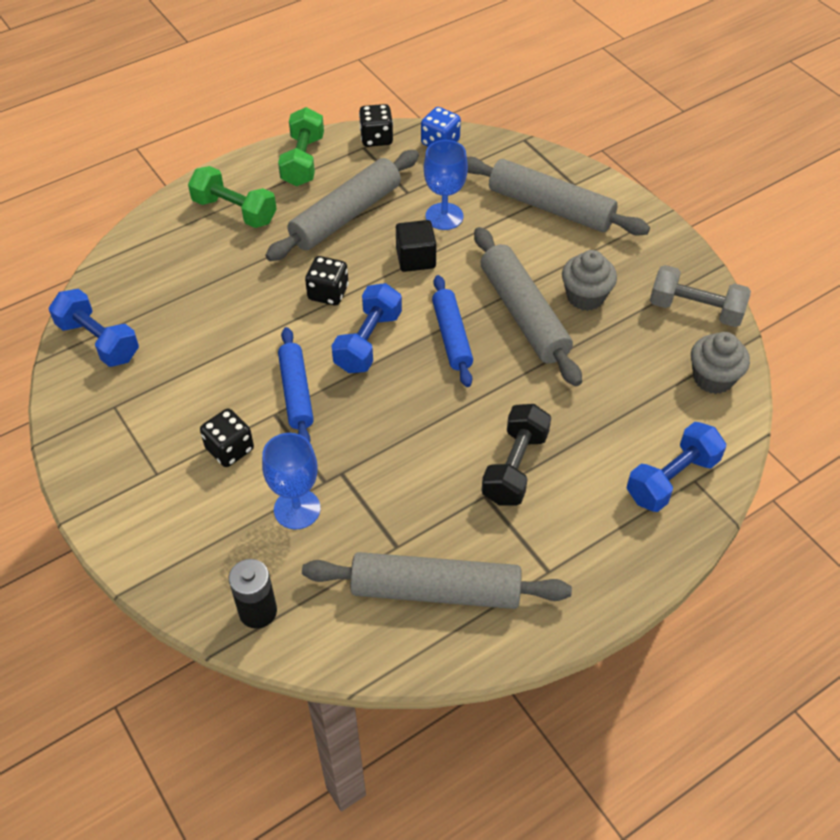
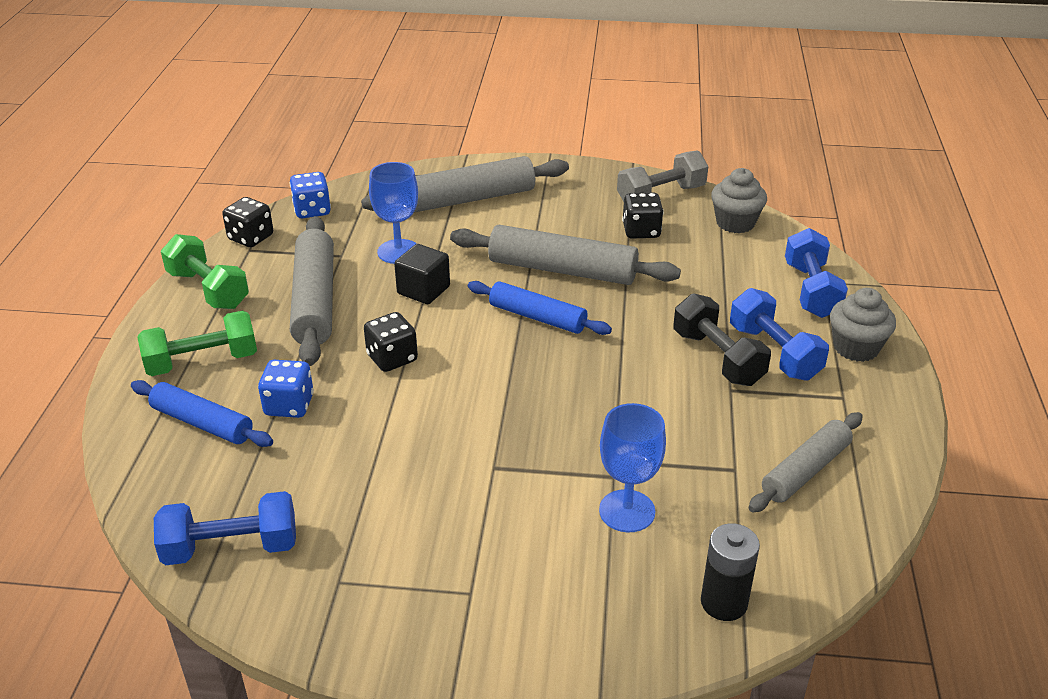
camera: 50 degrees left, 15 degrees down
black dice [200,408,254,467] -> black dice moved to [622,193,664,239]
blue rolling pin [278,327,314,442] -> blue rolling pin moved to [131,380,273,447]
grey rolling pin [302,552,572,609] -> grey rolling pin [749,412,863,512], size x0.64
blue dumbbell [331,283,402,373] -> blue dumbbell moved to [730,288,829,381]
grey cupcake [562,250,617,311] -> grey cupcake moved to [830,288,896,362]
none -> blue dice [258,360,314,418]

